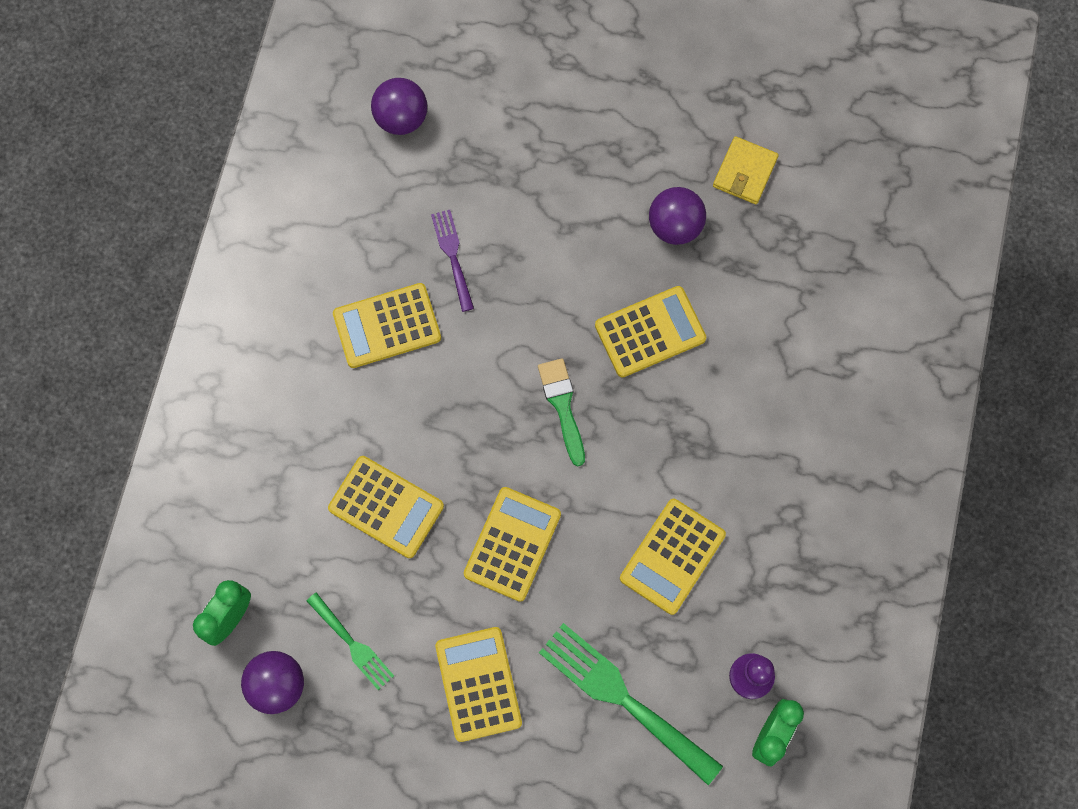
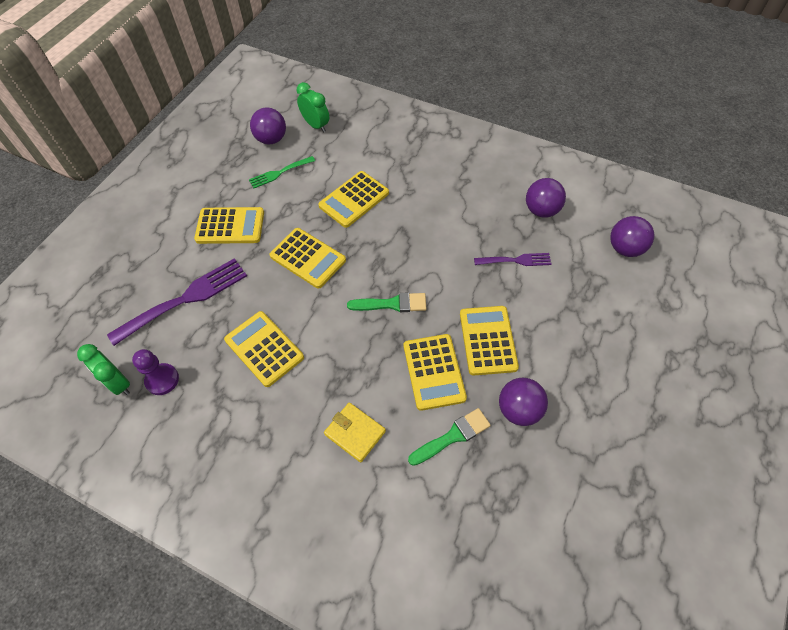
camera: 105 degrees right, 15 degrees down
yellow calculator [333,283,441,368] -> yellow calculator moved to [460,306,519,375]
green fork [539,623,723,785] -> purple fork [107,258,247,346]
yellow wallet [713,136,779,204] -> yellow wallet moved to [324,402,386,462]
none -> green brush [408,408,491,466]
none -> purple ball [526,178,566,218]

